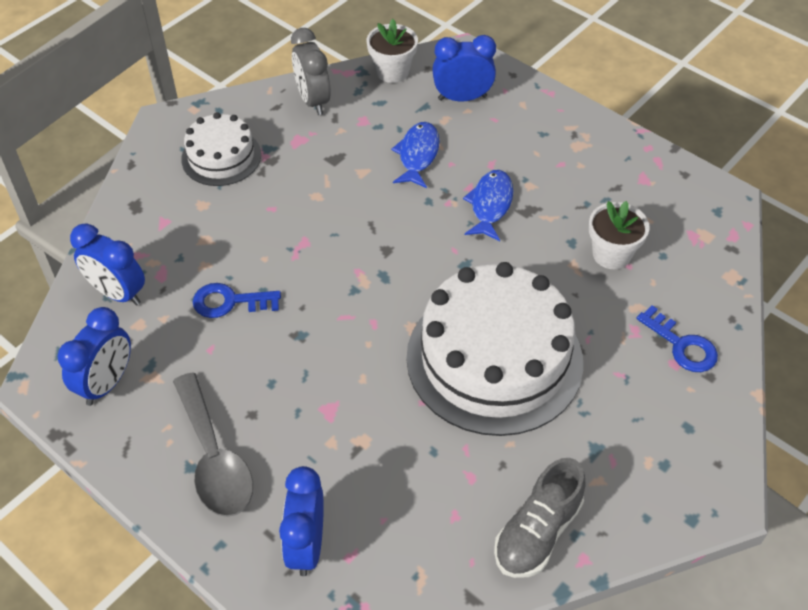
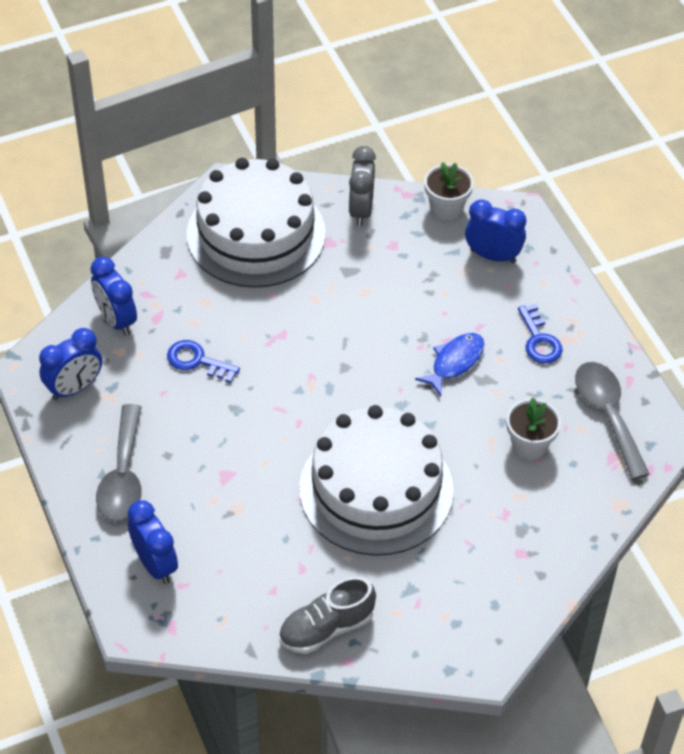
camera: 25 degrees right, 0 degrees up
white cake [181,112,261,186] -> white cake [187,158,326,288], size x1.91
blue clock [279,466,324,576] -> blue clock turned 120 degrees clockwise [128,500,178,584]
blue fish [391,122,440,188] -> none
blue key [637,305,718,372] -> blue key moved to [518,304,563,364]
none -> grey spoon [575,362,650,480]

